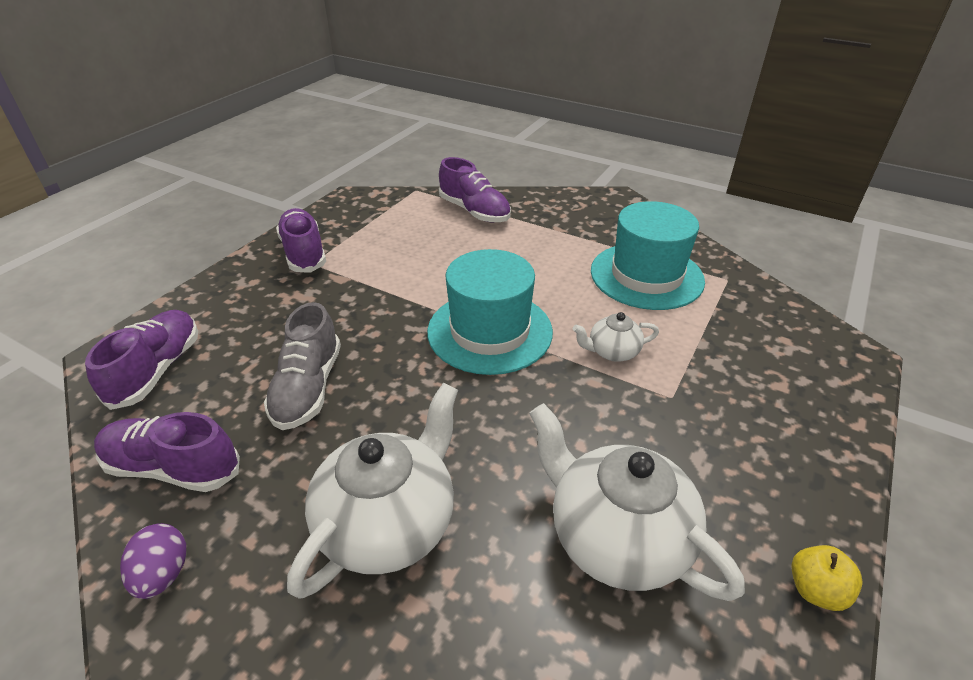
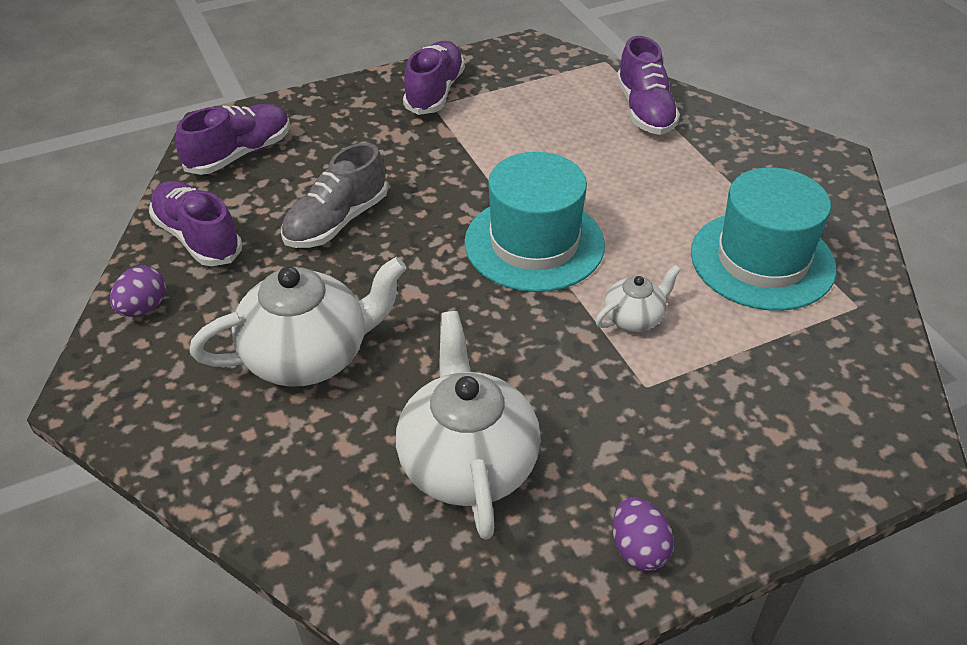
camera: 35 degrees right, 5 degrees up
white teapot [573,312,659,362] -> white teapot turned 120 degrees clockwise [595,265,681,332]
yellow apple [791,545,863,611] -> none
none -> purple egg [613,497,674,571]

